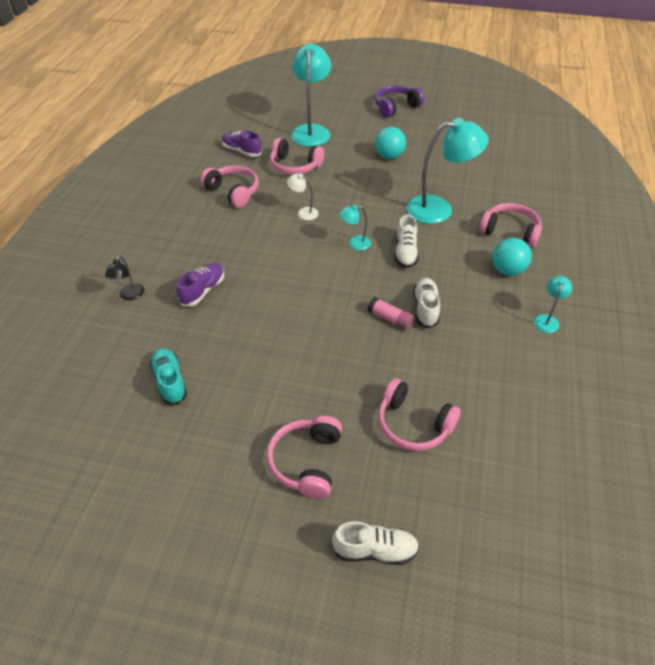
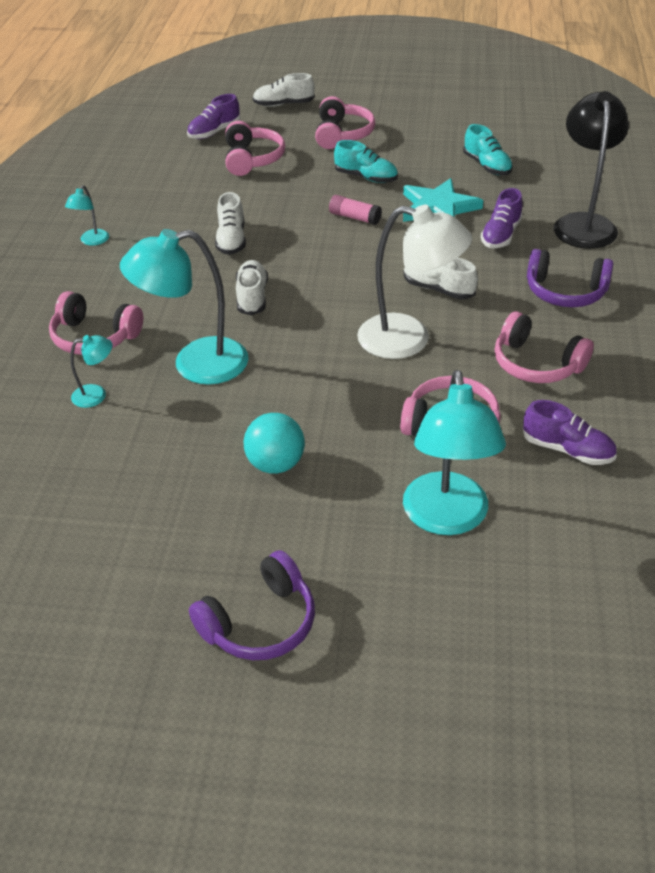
camera: 175 degrees right, 5 degrees down
black lamp [105,256,144,300] -> black lamp [554,91,629,249], size x2.18
white lamp [287,173,319,220] -> white lamp [357,205,472,359], size x2.18
turquoise lamp [339,205,371,250] -> turquoise lamp moved to [70,335,112,408]
pink glue stick [367,297,414,330] -> pink glue stick moved to [329,195,382,225]
pink headphones [378,378,461,451] -> pink headphones turned 60 degrees clockwise [225,121,285,176]
turquoise ball [492,238,532,276] -> none
none -> purple shoe [187,94,241,139]
none -> turquoise shoe [334,140,398,183]
none -> turquoise star [403,178,483,222]
none -> white shoe [403,258,478,300]
none -> purple headphones [527,249,613,307]

